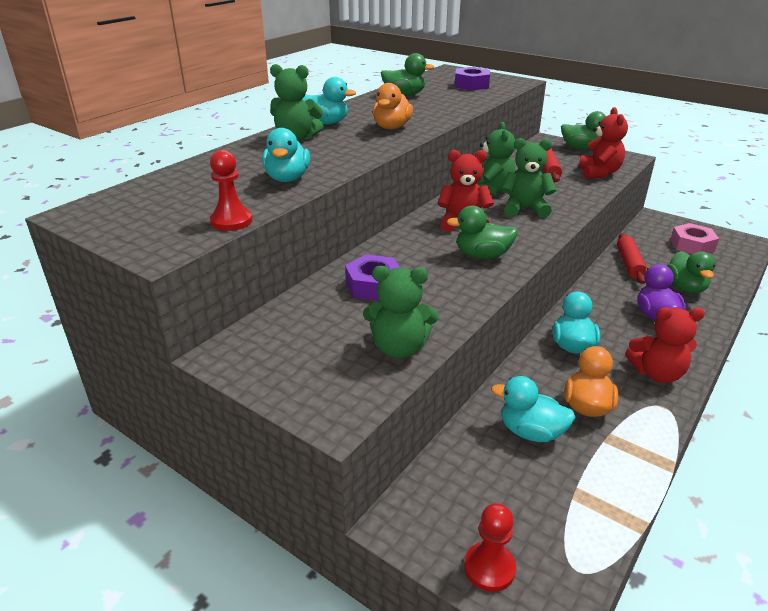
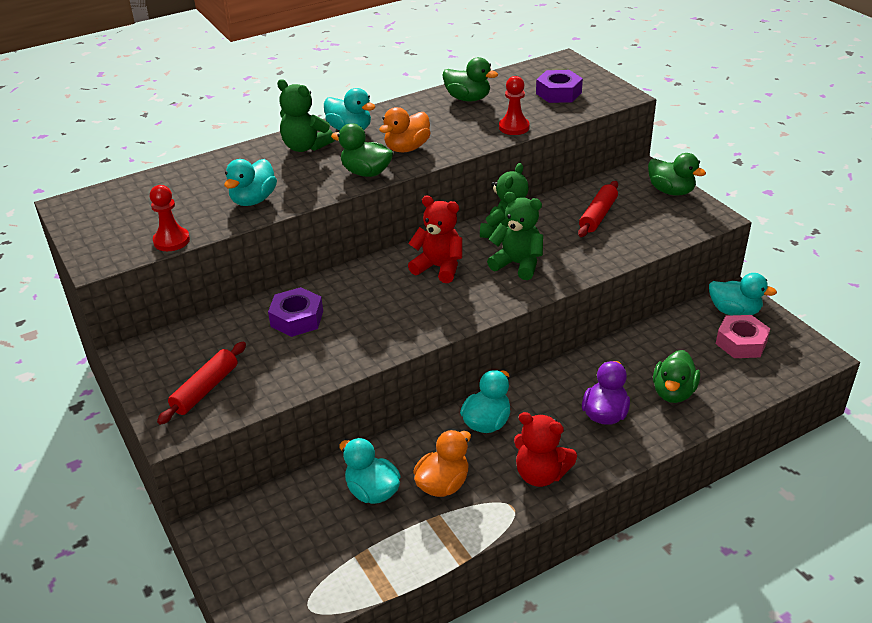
camera: 25 degrees right, 5 degrees up
green teddy bear [363,266,438,358] -> none
green duck [447,205,518,259] -> green duck moved to [331,123,393,177]
red pawn [464,503,516,592] -> red pawn moved to [499,76,530,135]
red teddy bear [579,107,628,179] -> none
red rolling pin [617,233,647,284] -> red rolling pin moved to [157,342,246,425]
none -> turquoise duck [709,273,777,315]

